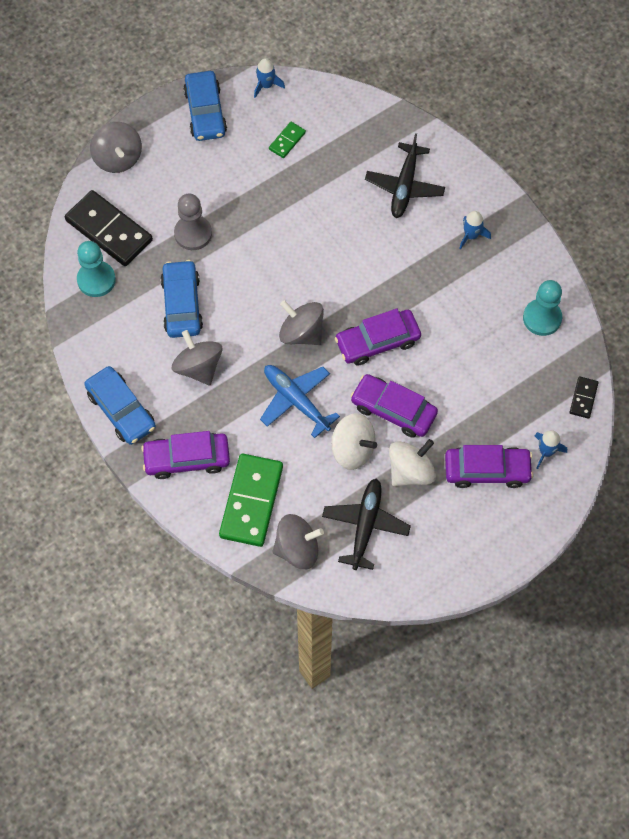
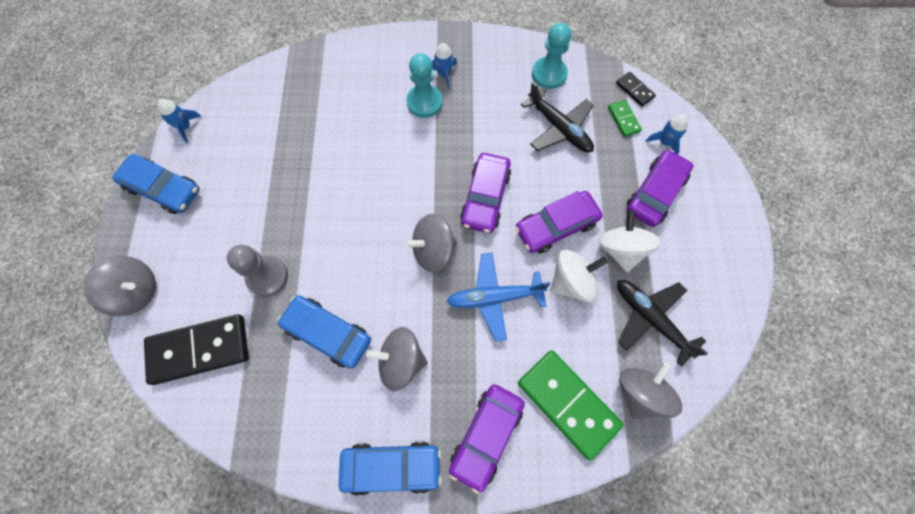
camera: 55 degrees left, 5 degrees up
turquoise pawn [77,241,116,297] -> turquoise pawn moved to [406,53,443,118]
green domino [269,122,306,158] -> green domino moved to [608,100,642,137]
black plane [365,133,445,218] -> black plane moved to [521,82,594,153]

